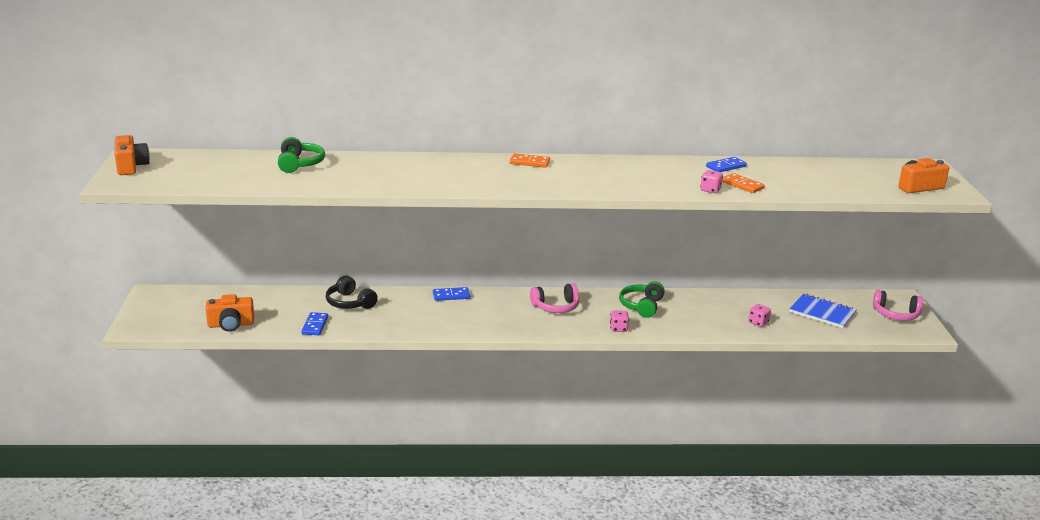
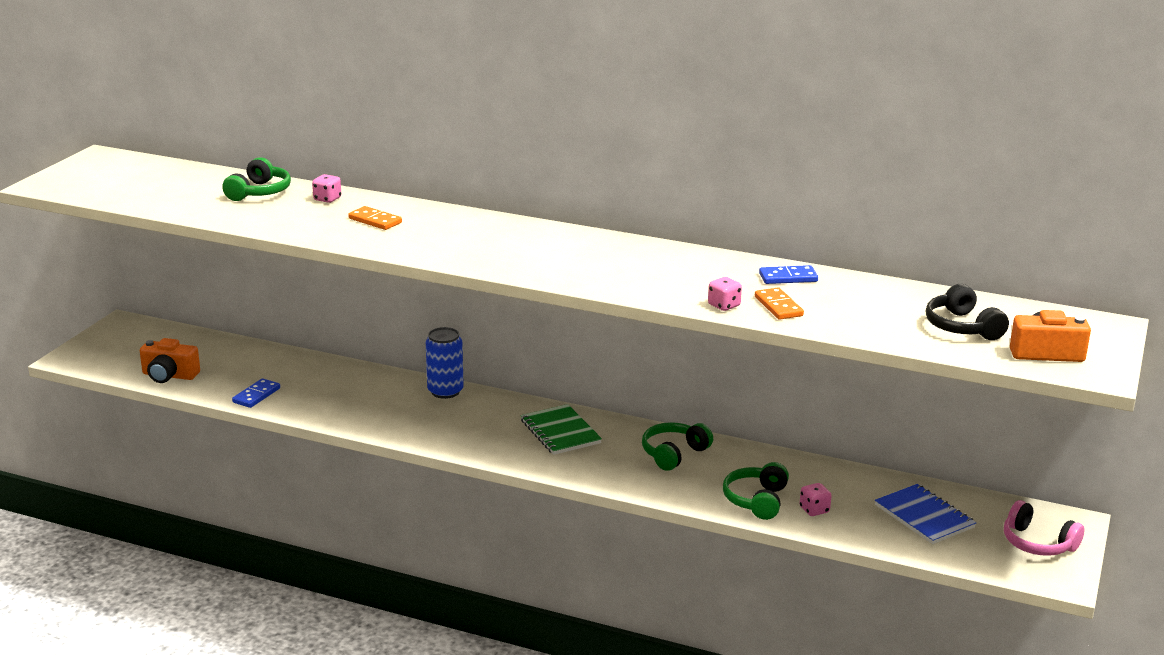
camera: 25 degrees right, 0 degrees up
orange camera [115,135,150,175] -> none
black headphones [326,275,378,309] -> black headphones moved to [926,284,1009,340]
blue domino [433,287,470,301] -> blue can [426,327,464,399]
orange domino [510,153,550,168] -> orange domino moved to [348,206,402,230]
pink headphones [530,283,580,313] -> green notebook [521,404,602,455]
pink dice [610,310,629,332] -> pink dice moved to [312,174,341,203]
none -> green headphones [723,462,789,520]

